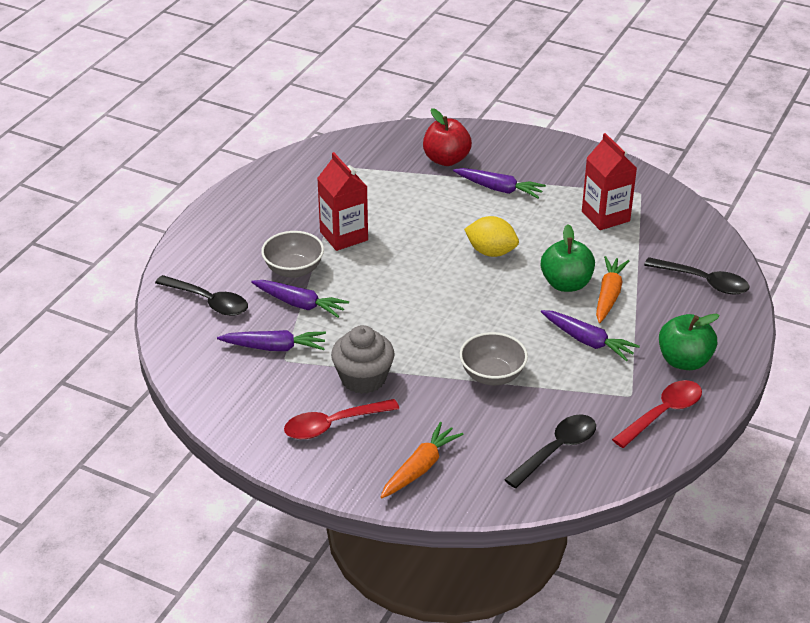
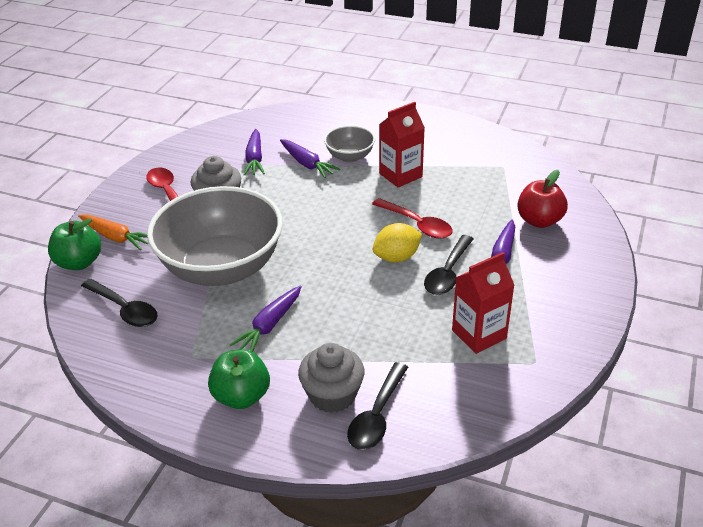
camera: 85 degrees right, 0 degrees up
black spoon [155,275,248,316] -> black spoon moved to [424,235,474,295]
purple carrot [251,280,349,318] -> purple carrot turned 60 degrees counterclockwise [280,139,341,178]
grey bowl [460,332,528,385] -> grey bowl [147,186,283,286], size x2.19
yellow lemon [464,216,519,257] -> yellow lemon turned 45 degrees clockwise [372,223,422,262]
green apple [541,225,595,292] -> green apple moved to [48,218,101,270]
orange carrot [596,256,629,323] -> none
red spoon [612,380,702,448] -> red spoon moved to [372,198,453,239]
none -> grey cupcake [298,343,364,413]

